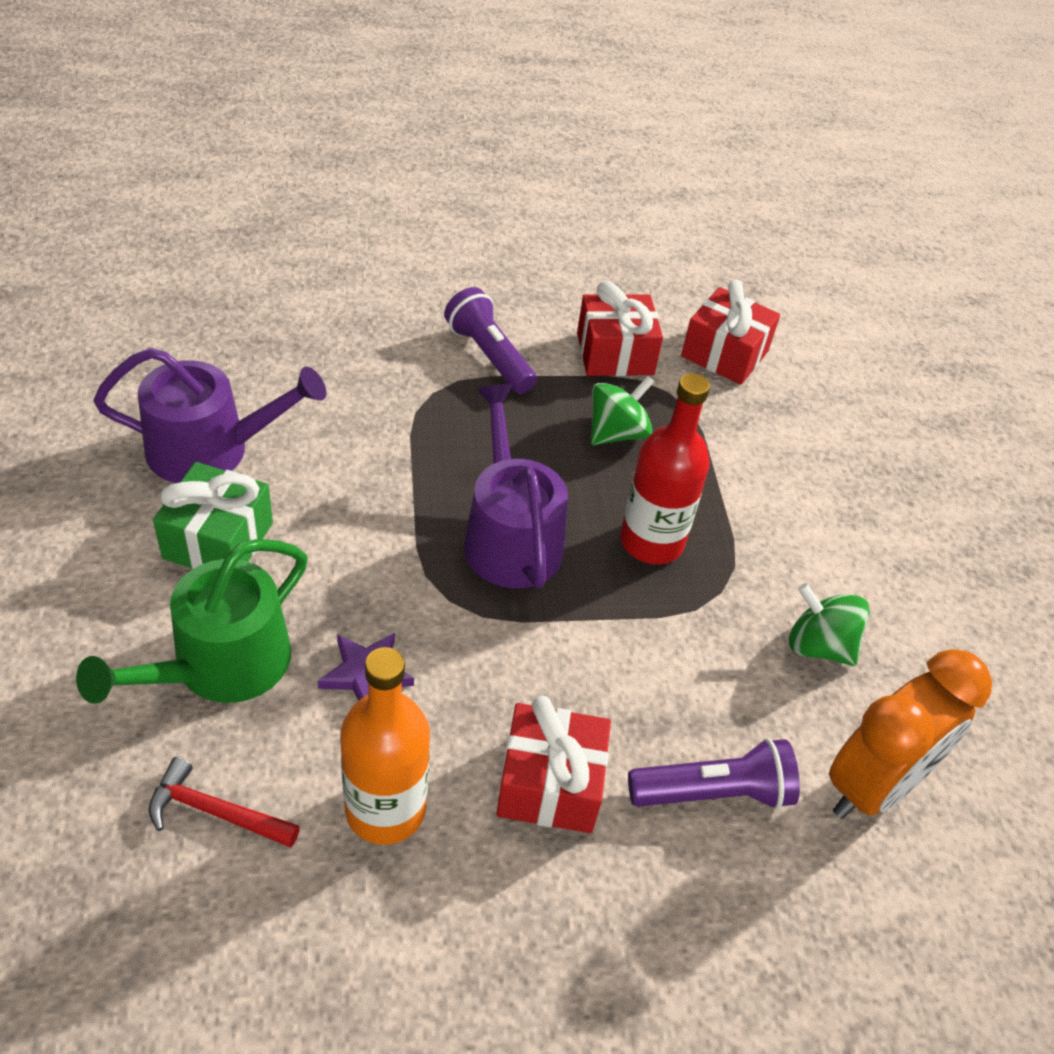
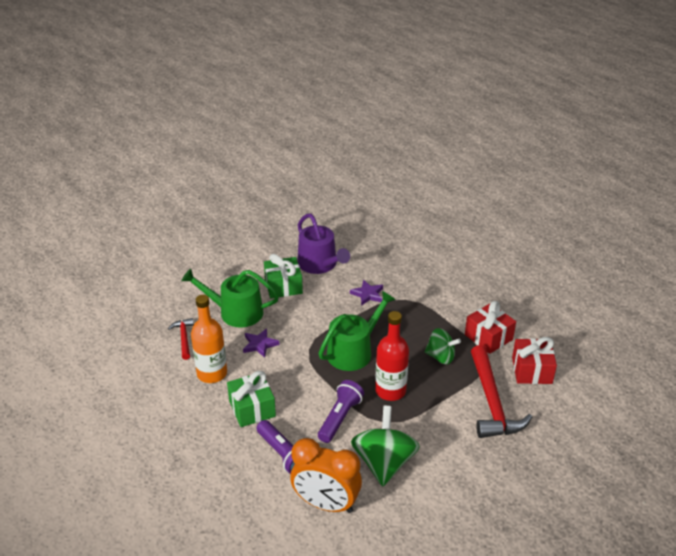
camera: 65 degrees right, 10 degrees down
purple flashlight [444,287,537,394] -> purple flashlight moved to [318,380,364,443]
purple watering can [464,384,568,588] -> green watering can [318,291,396,371]
red gift [497,696,611,833] -> green gift [227,371,276,427]
green spinning top [789,583,870,666] -> green spinning top [351,406,420,487], size x1.60
none -> purple star [350,280,383,306]
none -> red hammer [471,345,532,438]

